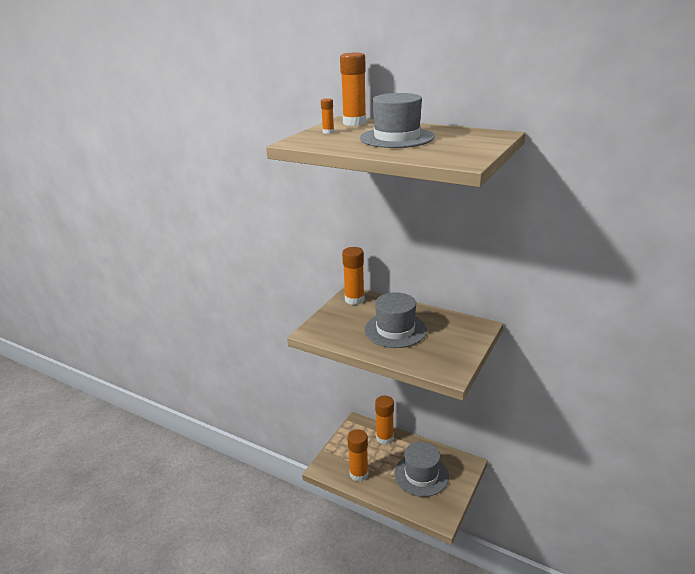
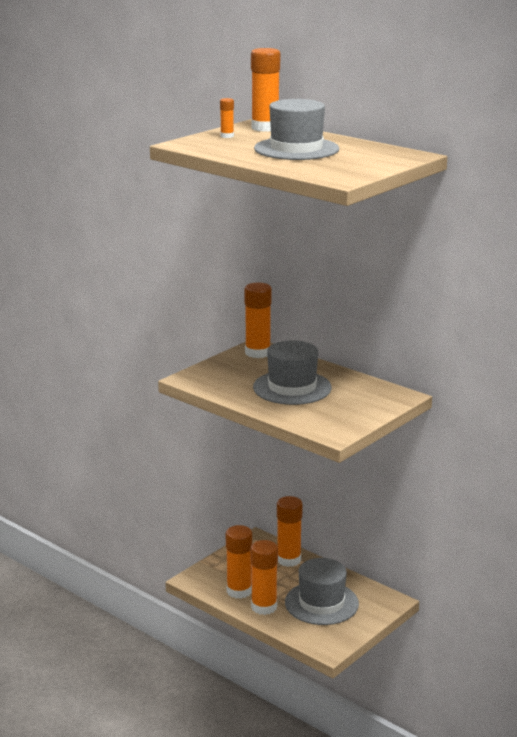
camera: 10 degrees right, 5 degrees down
none -> orange glue stick [251,540,278,615]

